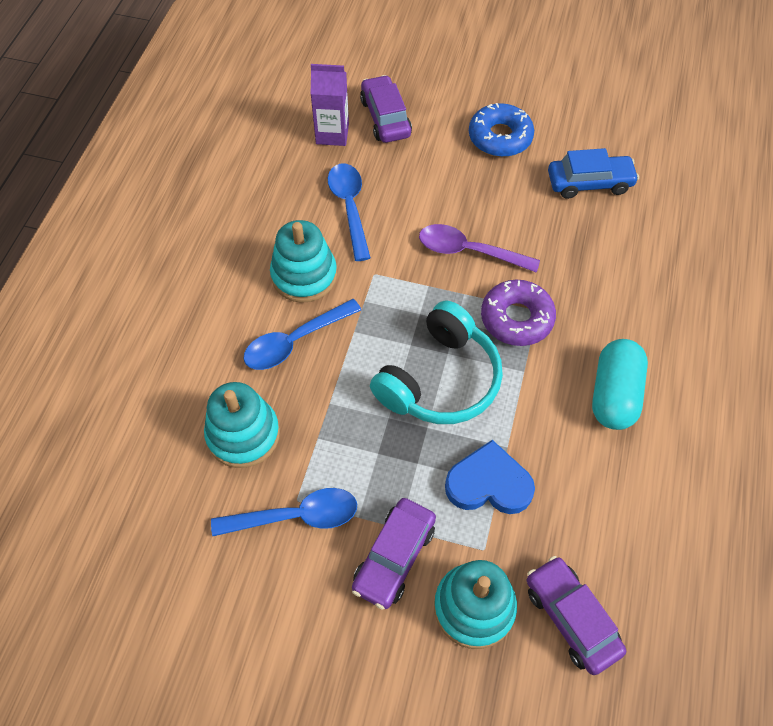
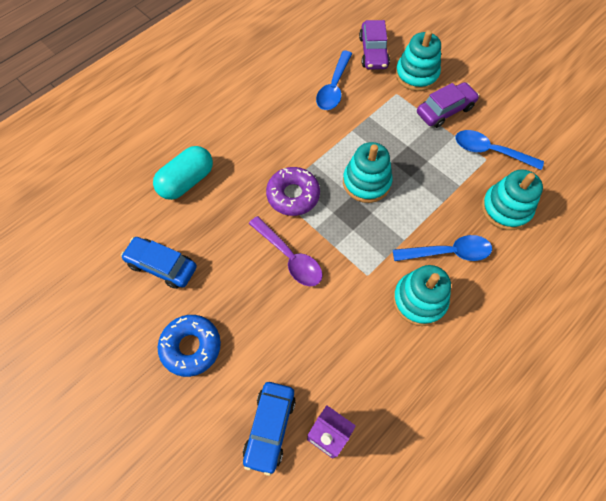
camera: 150 degrees left, 5 degrees up
blue spoon [328,164,371,261] -> blue spoon moved to [316,51,352,110]
purple car [360,75,412,143] -> blue car [243,382,296,476]
turquoise headphones [370,300,503,424] -> turquoise stacking toy [343,142,393,203]
blue heart [445,440,535,514] -> none
turquoise capsule [592,339,648,430] -> turquoise capsule moved to [153,146,213,200]

